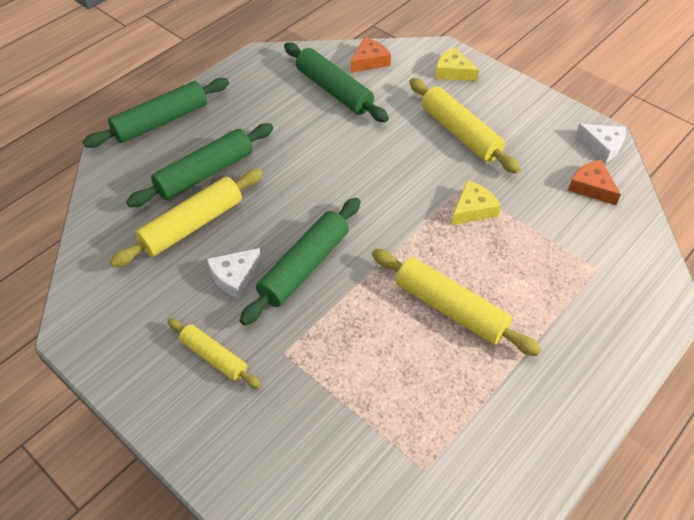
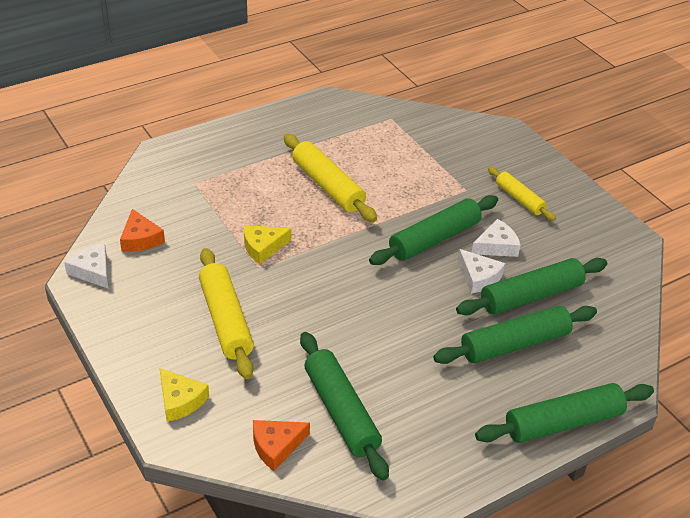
camera: 165 degrees left, 10 degrees down
yellow rolling pin [110,169,263,267] -> green rolling pin [456,258,607,315]
none -> white cheese [458,249,505,294]

